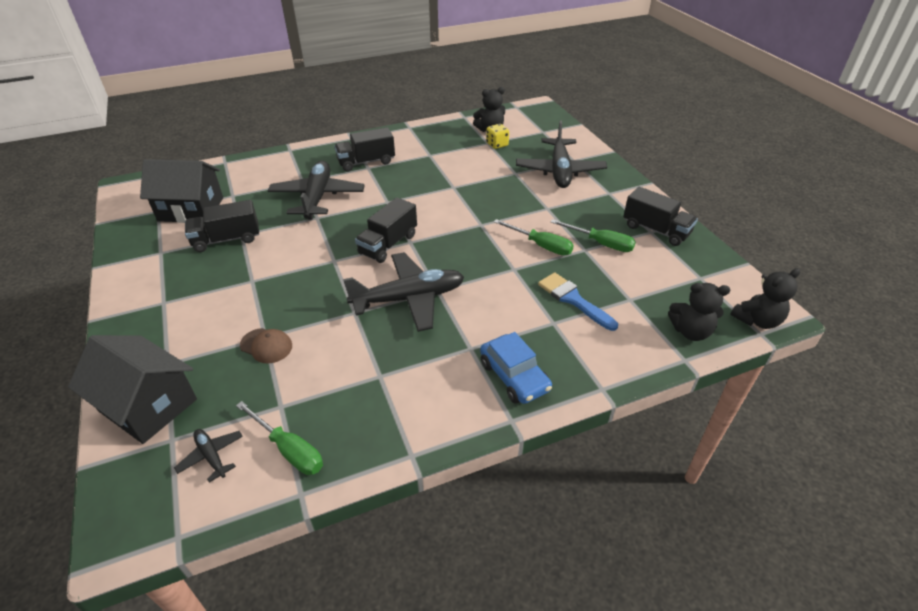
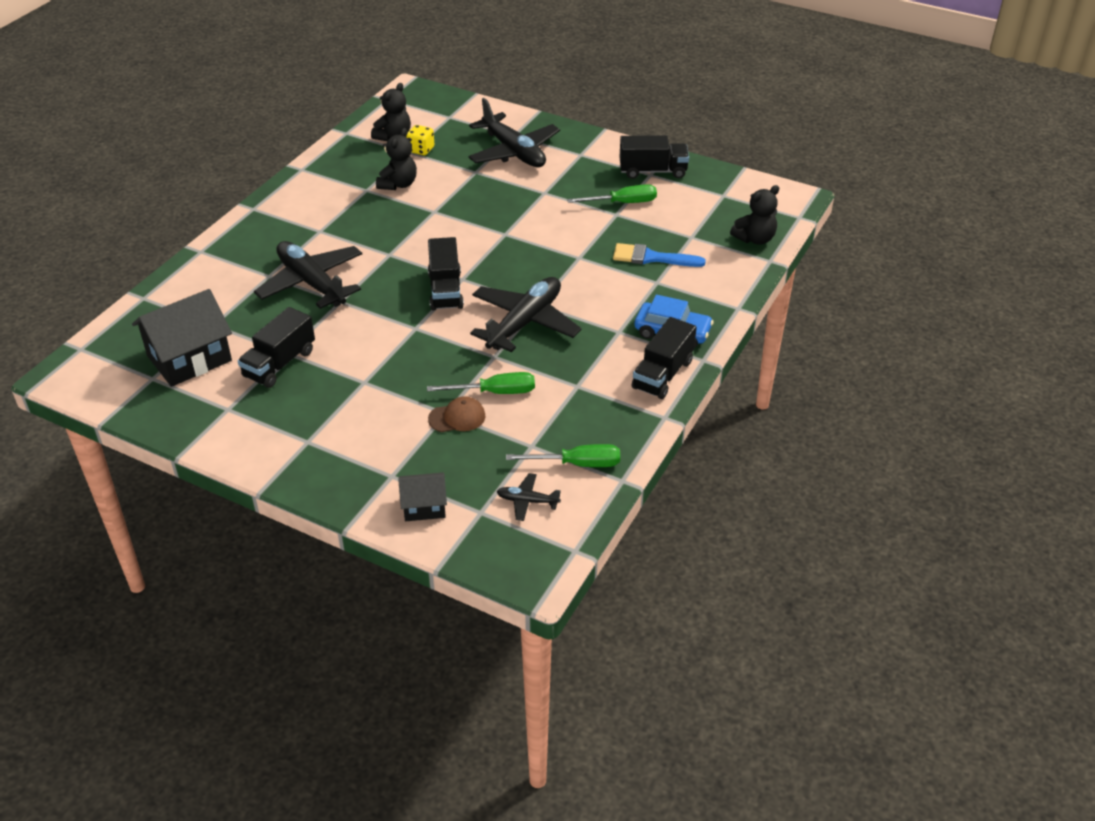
camera: 40 degrees left, 0 degrees up
black house [68,335,197,444] -> black house [398,472,447,521], size x0.54
black truck [334,127,395,171] -> black truck moved to [632,317,697,399]
green screwdriver [494,219,574,255] -> green screwdriver moved to [427,372,535,394]
black teddy bear [730,268,800,329] -> black teddy bear moved to [376,128,417,190]

